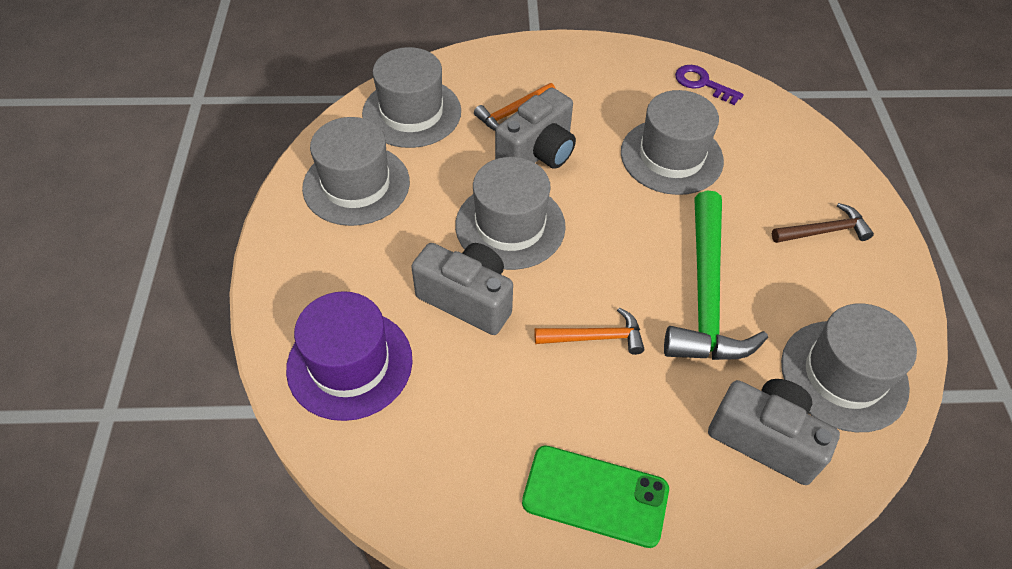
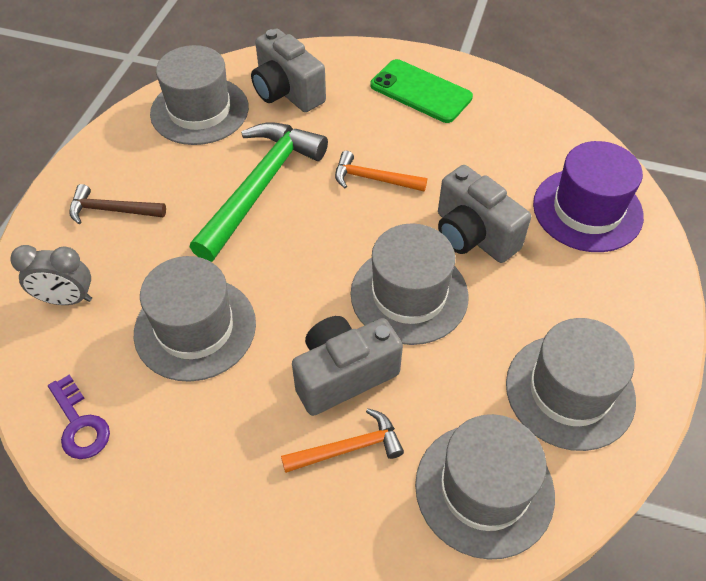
camera: 160 degrees left, 0 degrees up
none -> grey clock [10,245,92,305]

